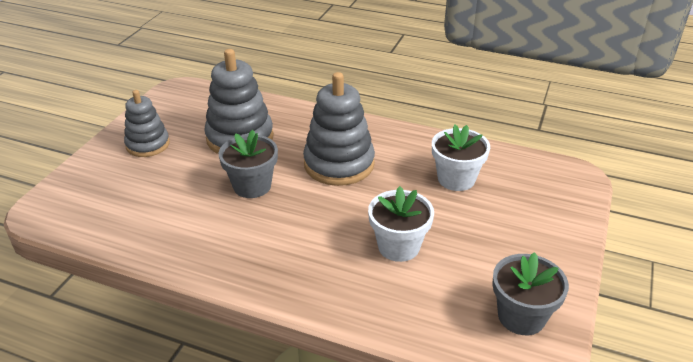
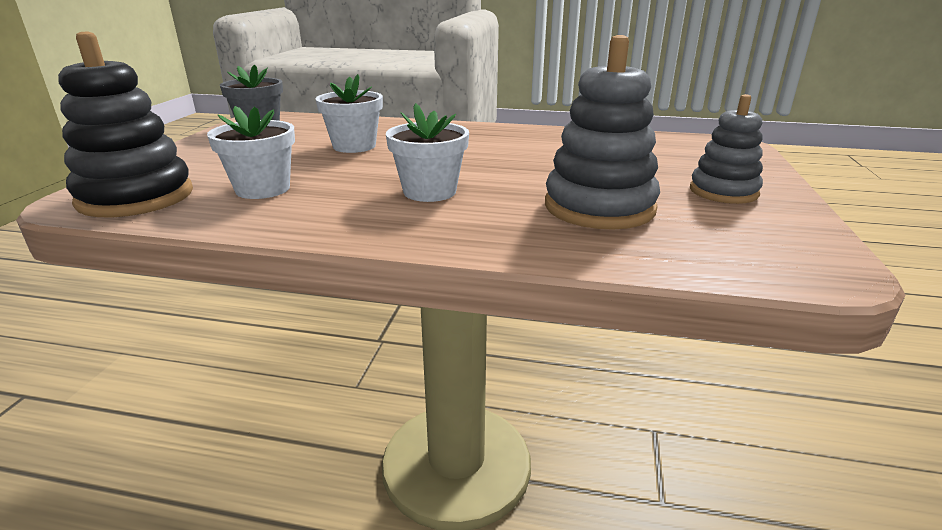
camera: 170 degrees right, 10 degrees down
grey flower pot [219,130,278,198] -> none
grey stacking toy [303,72,375,186] -> white flower pot [386,103,469,202]
none -> black stacking toy [58,32,193,217]

